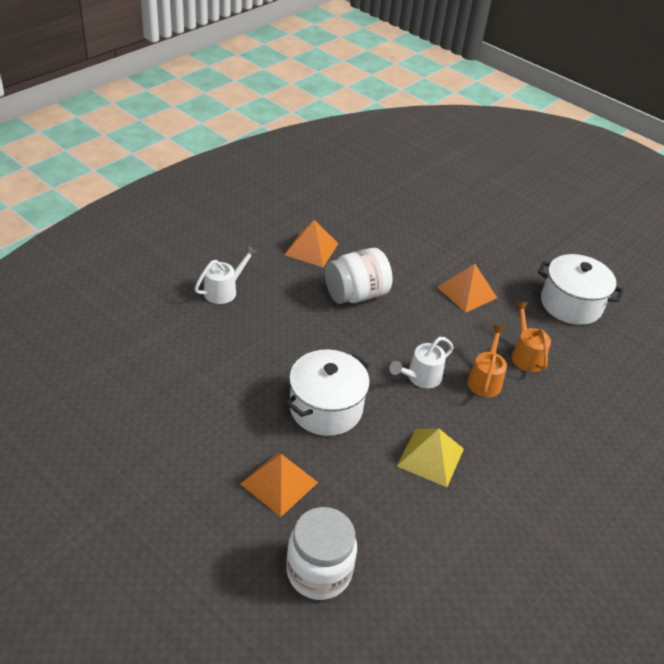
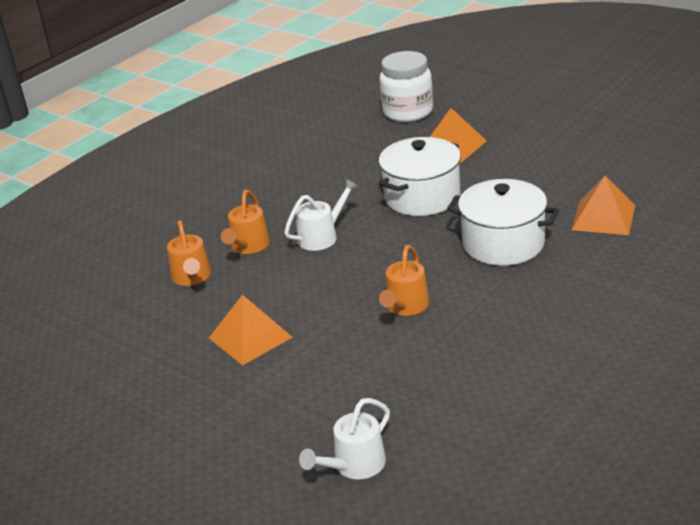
camera: 175 degrees left, 10 degrees down
white watering can [194,246,258,304] -> white watering can moved to [299,398,390,479]
orange pyramid [285,220,338,267] -> orange pyramid moved to [572,176,635,235]
white jar [325,248,393,304] -> orange watering can [379,245,429,316]
yellow pyramid [397,428,464,487] -> none
white pot [538,254,624,325] -> white pot moved to [447,179,559,266]

